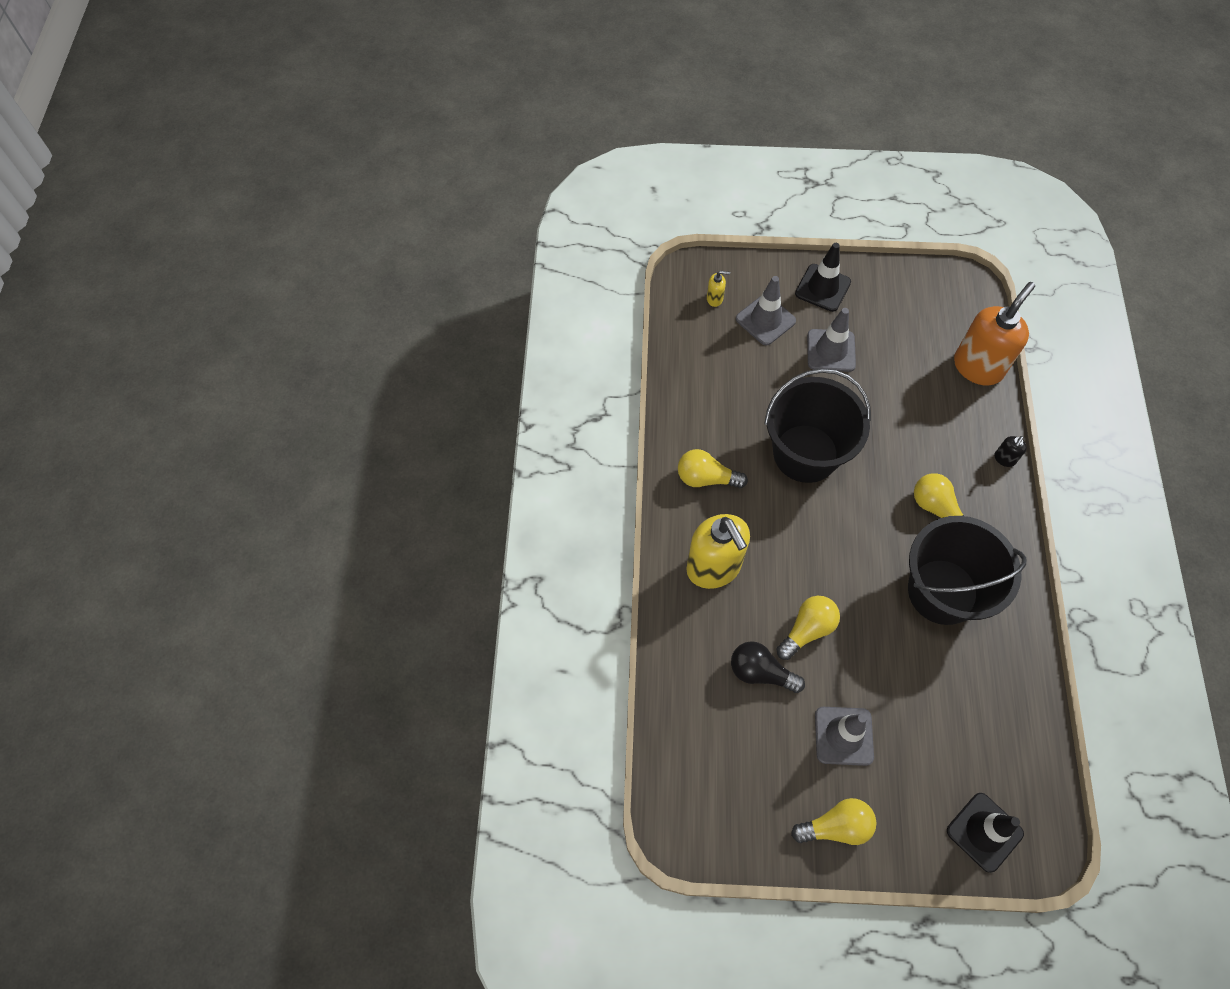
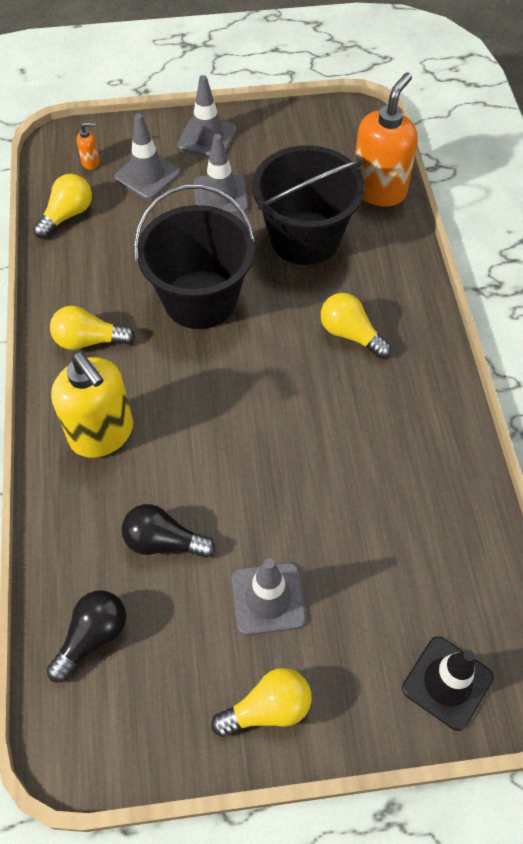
camera: 10 degrees left, 5 degrees down
yellow soap dispenser [707,270,730,307] -> orange soap dispenser [76,123,100,170]
yellow light bulb [777,596,840,660] -> yellow light bulb moved to [33,174,92,239]
black traffic cone [795,243,851,312] -> grey traffic cone [178,75,236,157]
black bucket [908,516,1027,625] -> black bucket moved to [252,145,365,265]
black soap dispenser [995,436,1027,467] -> none
none -> black light bulb [46,590,126,683]

